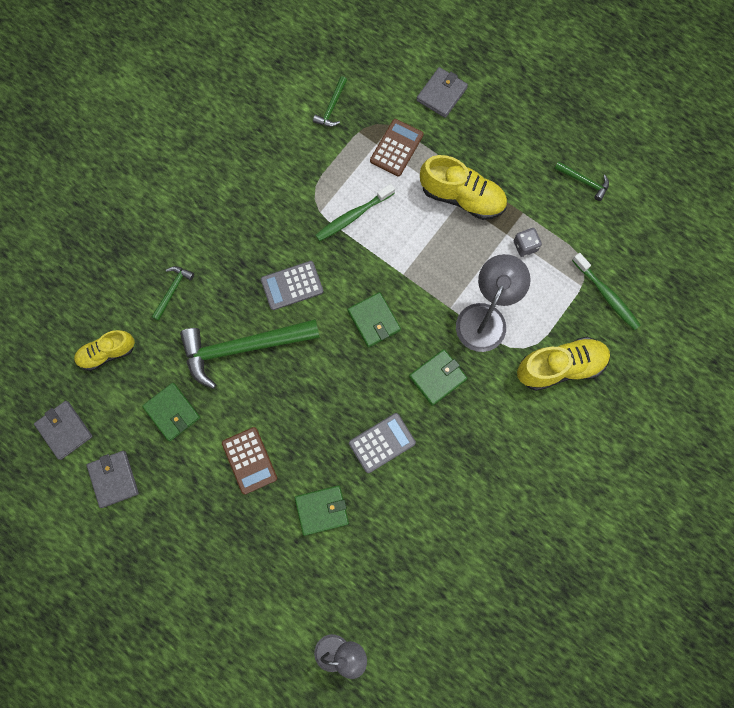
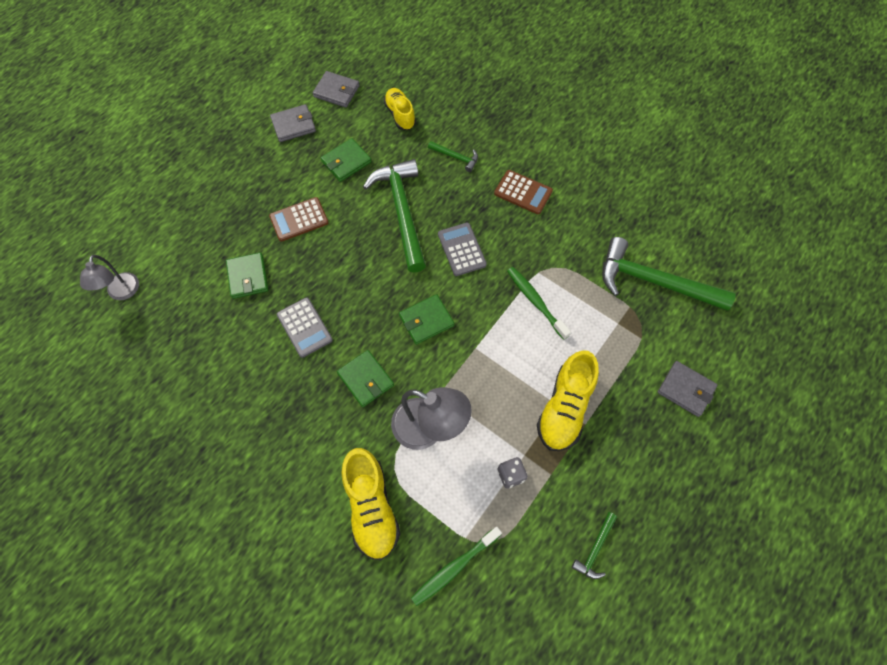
camera: 90 degrees right, 10 degrees down
grey wallet [34,401,93,460] -> grey wallet turned 60 degrees clockwise [313,71,360,108]
green hammer [313,76,347,127] -> green hammer [602,237,736,311], size x2.26
brown calculator [370,119,423,176] -> brown calculator moved to [494,170,553,214]

